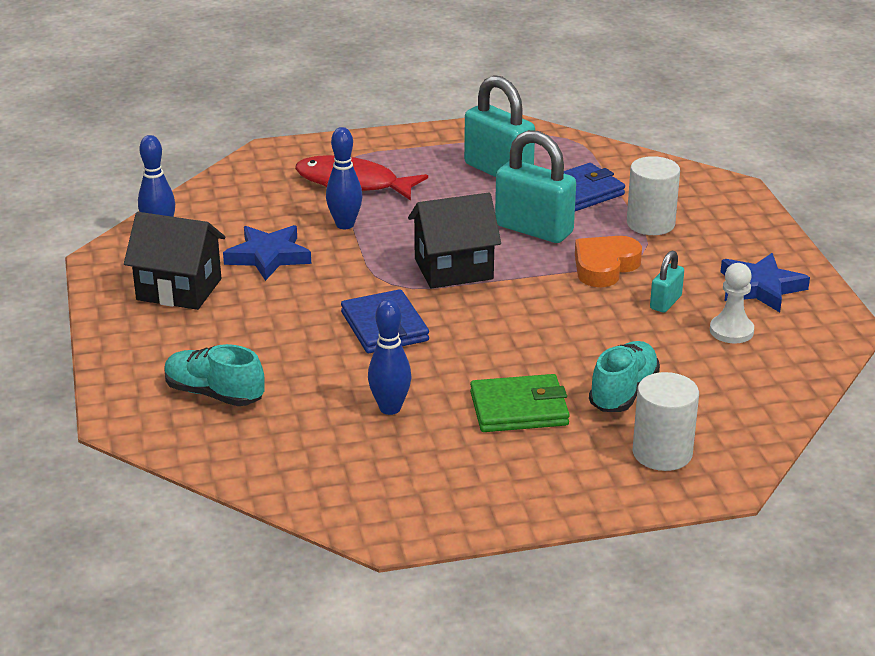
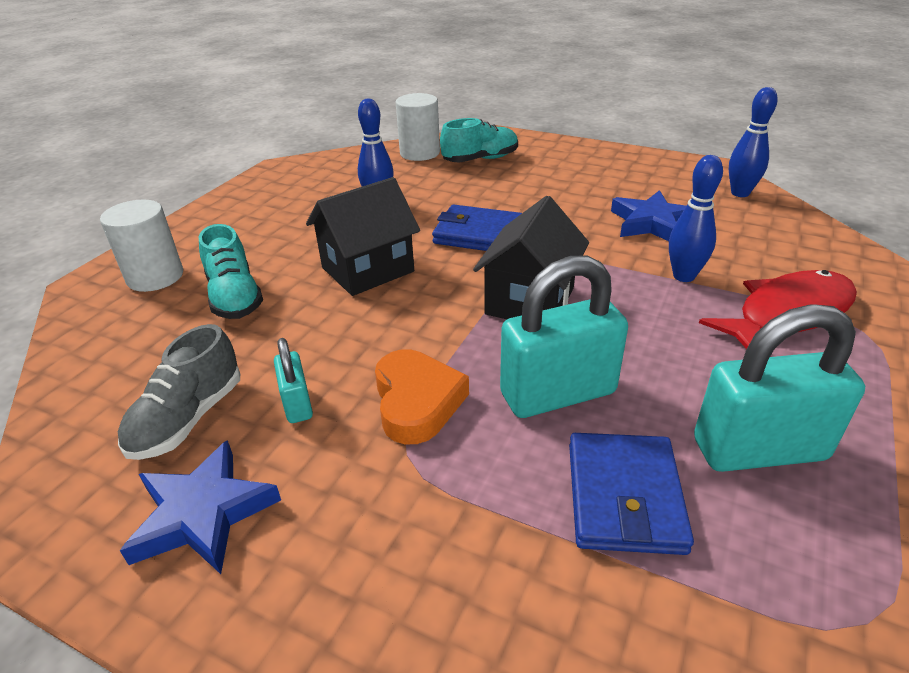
camera: 130 degrees right, 5 degrees up
black house [124,212,225,310] -> black house moved to [306,177,420,296]
green wallet [470,374,570,432] -> none
white cylinder [627,156,680,235] -> white cylinder moved to [396,93,440,161]
white pawn [710,263,754,343] -> grey shoe [118,324,240,460]

